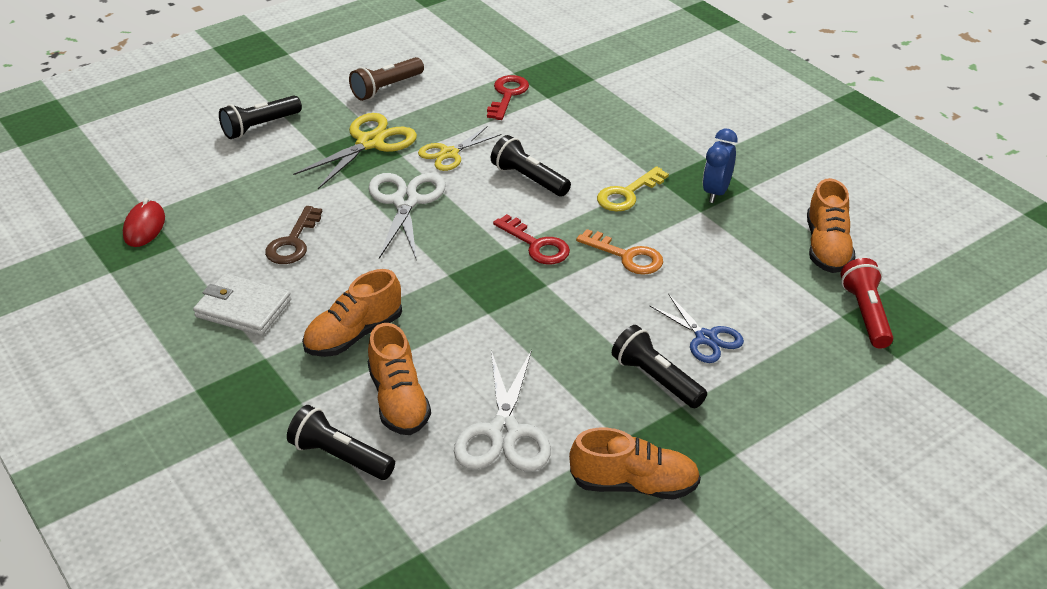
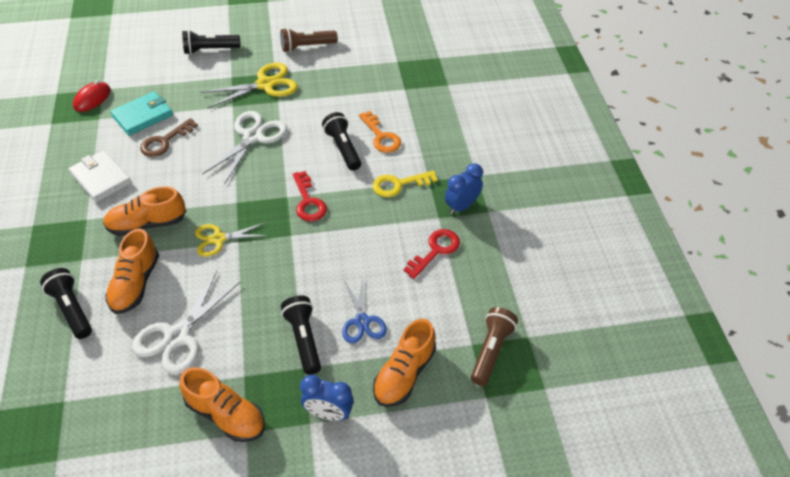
camera: 25 degrees right, 10 degrees up
yellow scissors [418,126,501,171] -> yellow scissors moved to [195,222,269,257]
red key [487,75,529,120] -> red key moved to [403,229,460,279]
orange key [576,229,663,275] -> orange key moved to [359,111,401,153]
orange shoe [807,178,855,273] -> orange shoe moved to [373,319,436,407]
red flashlight [840,258,893,349] -> brown flashlight [471,307,518,386]
none -> turquoise wallet [110,91,173,136]
none -> blue clock [300,375,354,421]

